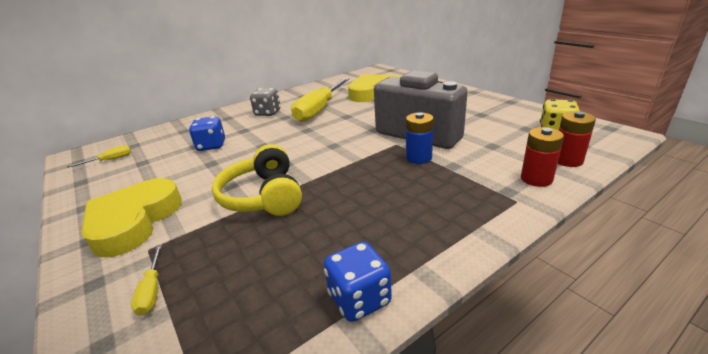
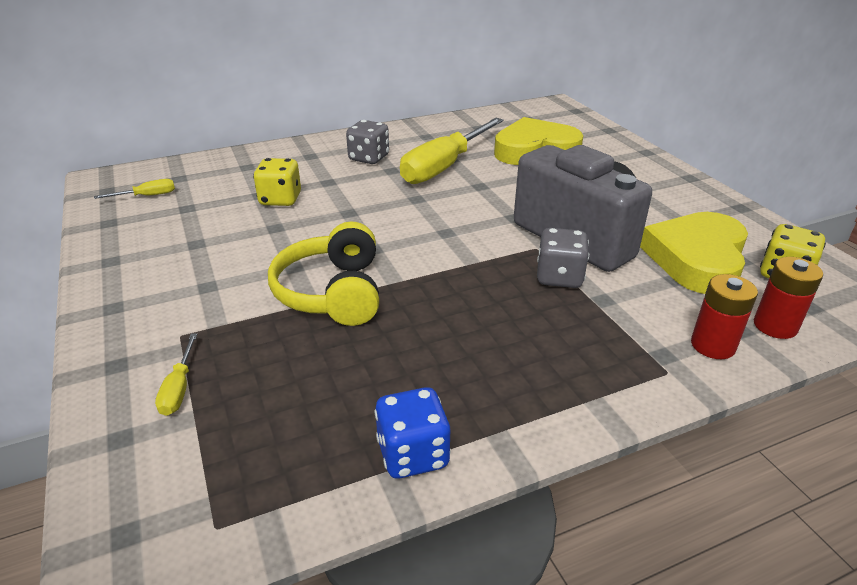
camera: 10 degrees right, 5 degrees up
yellow heart [81,178,182,257] -> yellow heart moved to [640,212,748,294]
blue dice [189,116,225,151] -> yellow dice [253,158,301,206]
blue battery [406,112,434,164] -> grey dice [537,228,589,288]

